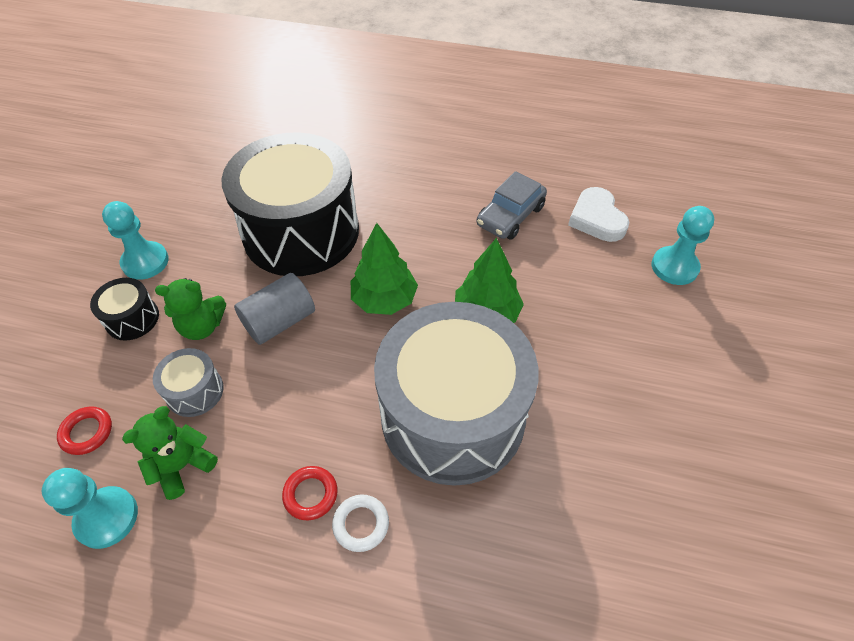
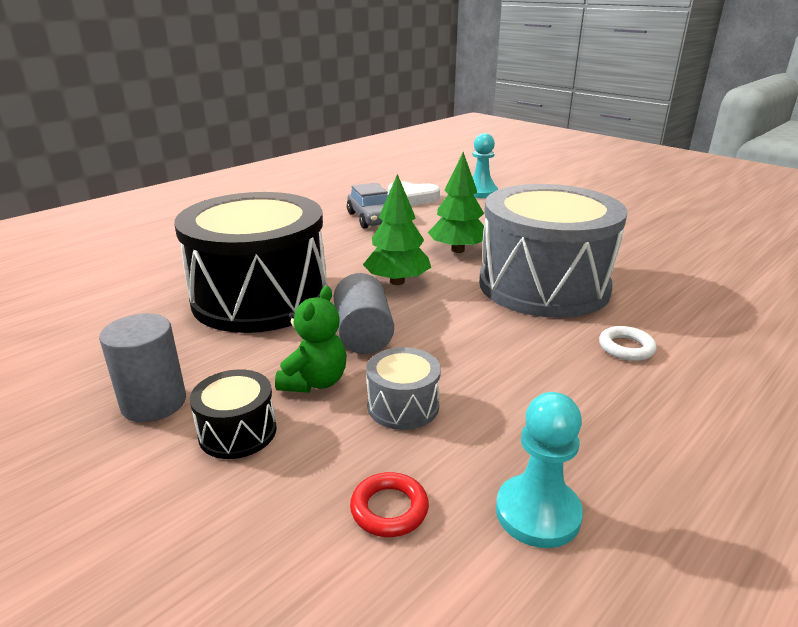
camera: 60 degrees left, 25 degrees down
turquoise pawn [102,201,169,280] -> grey cylinder [99,313,186,422]
green teddy bear [122,406,218,500] -> none
red ring [282,466,338,520] -> none

